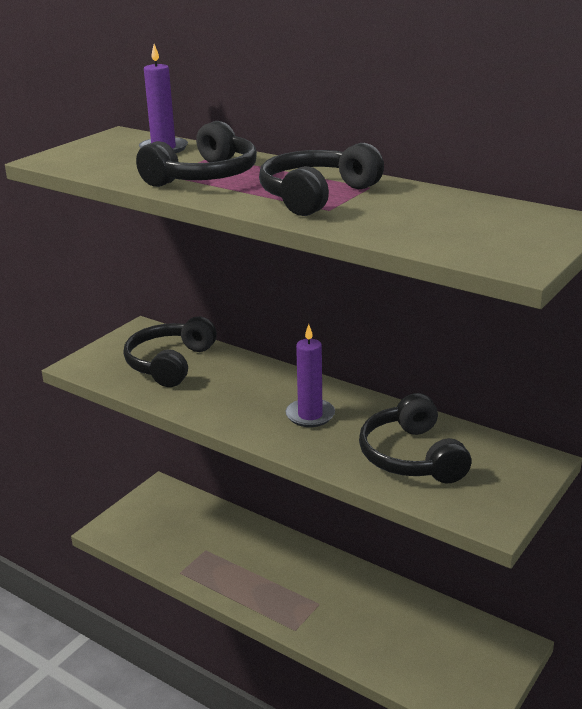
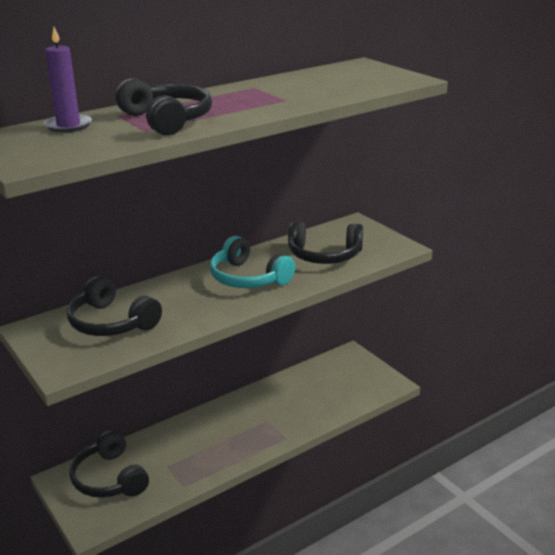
camera: 70 degrees left, 0 degrees up
black headphones [259,143,384,216] -> black headphones moved to [69,430,149,498]
purple candle [285,324,335,427] -> turquoise headphones [210,236,295,288]

